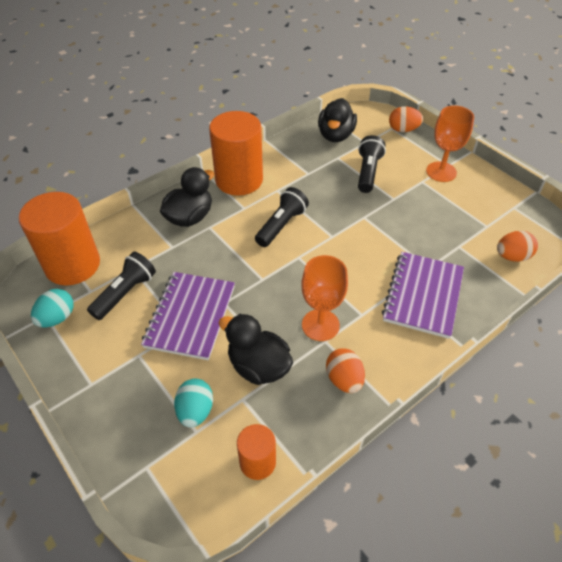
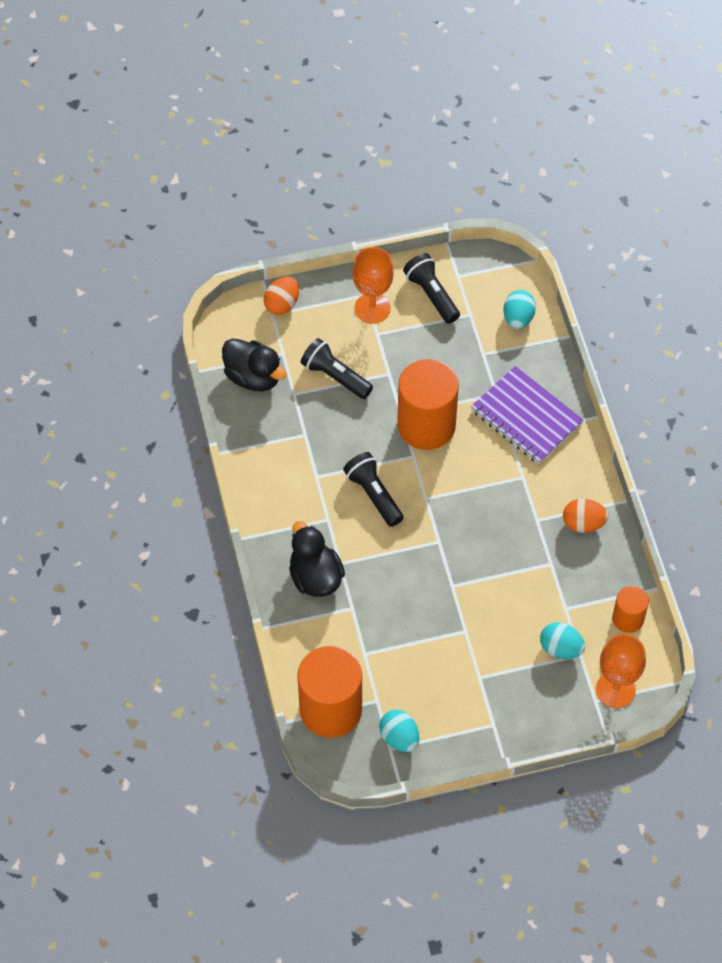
camera: 65 degrees left, 10 degrees up
black flashlight [87,252,156,320] -> black flashlight moved to [403,253,460,324]
purple notebook [141,272,235,360] -> none
orange cylinder [209,111,263,196] -> orange cylinder moved to [397,359,459,450]
black duck [219,314,293,385] -> none
orange goblet [301,255,348,341] -> orange goblet moved to [596,634,646,708]
orange egg [497,231,538,262] -> turquoise egg [503,290,536,329]

